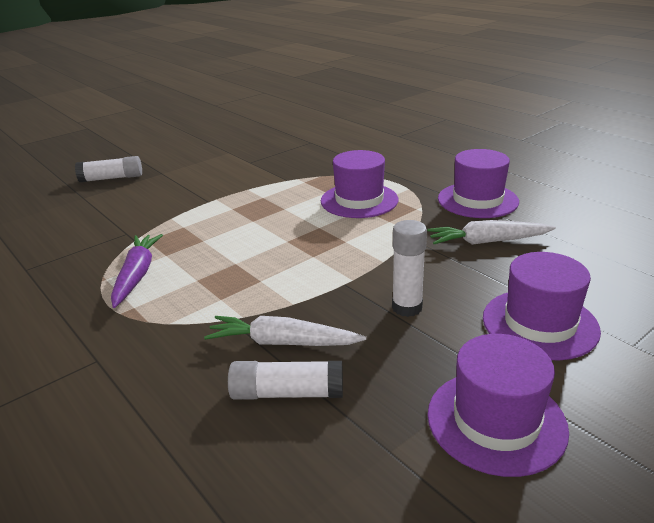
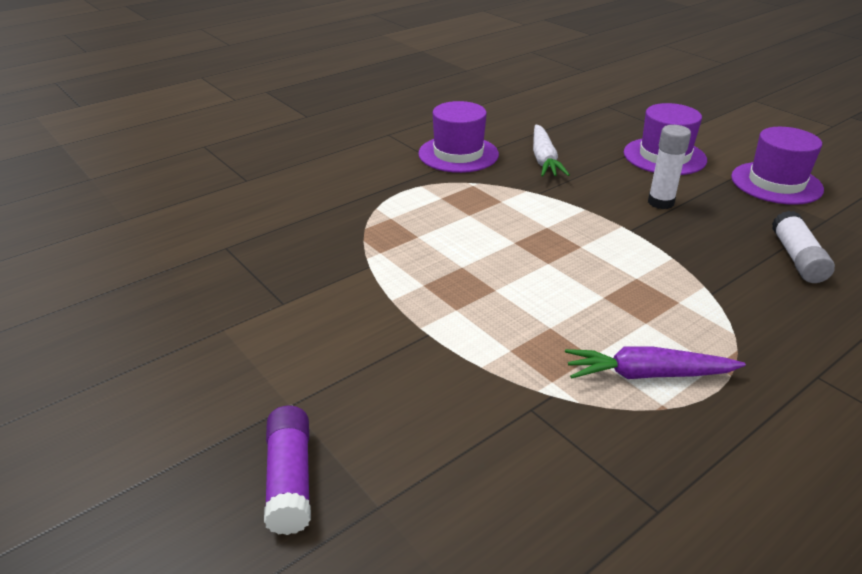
camera: 90 degrees left, 5 degrees up
white glue stick [75,156,142,183] -> purple glue stick [264,406,311,535]
white carrot [204,316,366,346] -> none
purple hat [321,150,398,218] -> none

